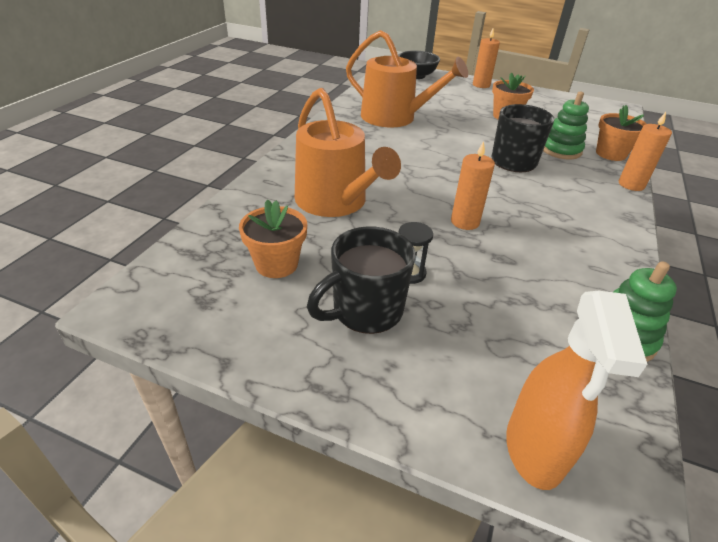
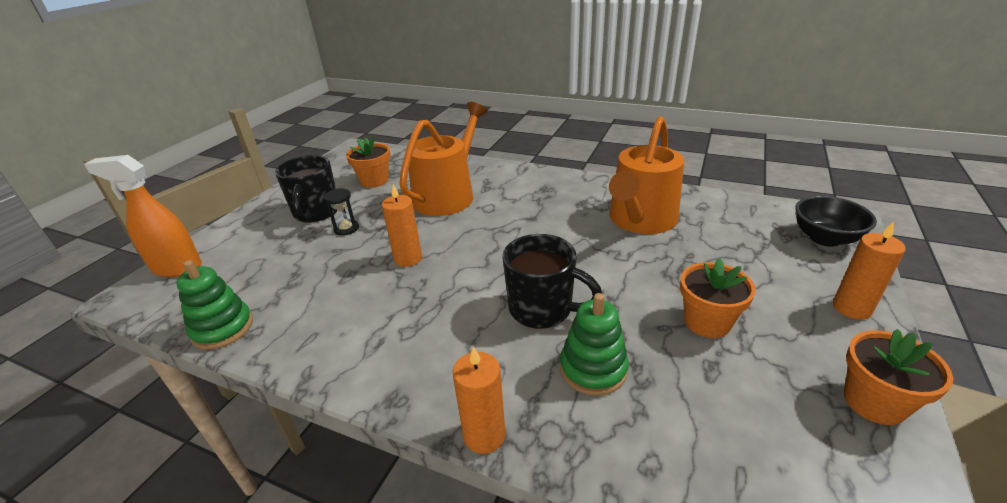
camera: 95 degrees right, 5 degrees down
orange watering can [295,88,401,217] -> orange watering can turned 150 degrees clockwise [399,102,487,216]
black mug [307,226,415,334] -> black mug turned 150 degrees counterclockwise [275,155,338,223]
orange flower pot [596,105,647,161] -> orange flower pot moved to [844,329,953,425]

